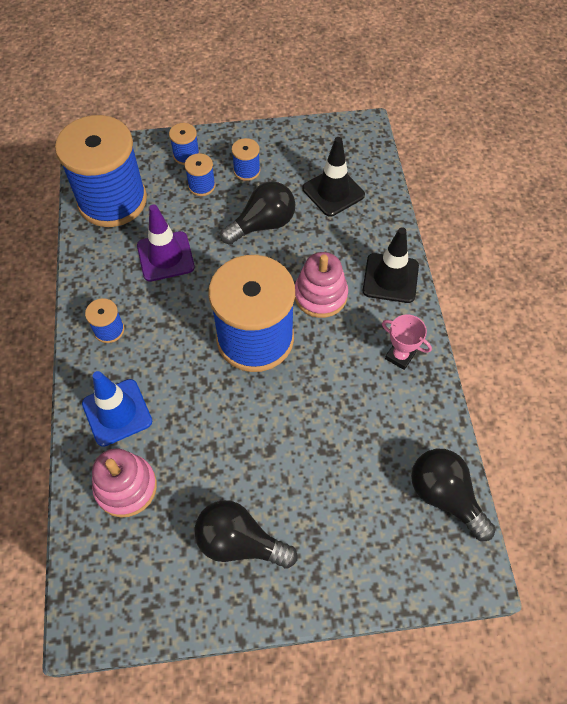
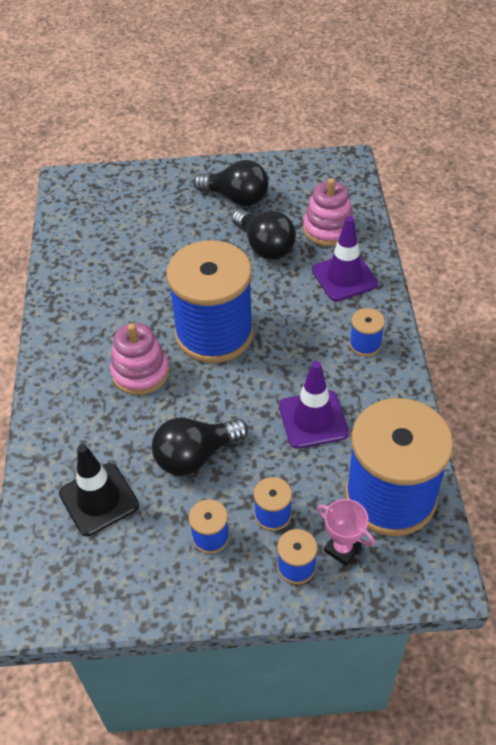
camera: 175 degrees left, 10 degrees down
blue traffic cone [82,371,152,447] -> purple traffic cone [312,216,378,301]
black traffic cone [363,227,419,303] -> none
pink trophy [382,315,432,370] -> pink trophy moved to [317,499,375,566]
black light bulb [411,449,495,541] -> black light bulb moved to [232,209,296,259]

